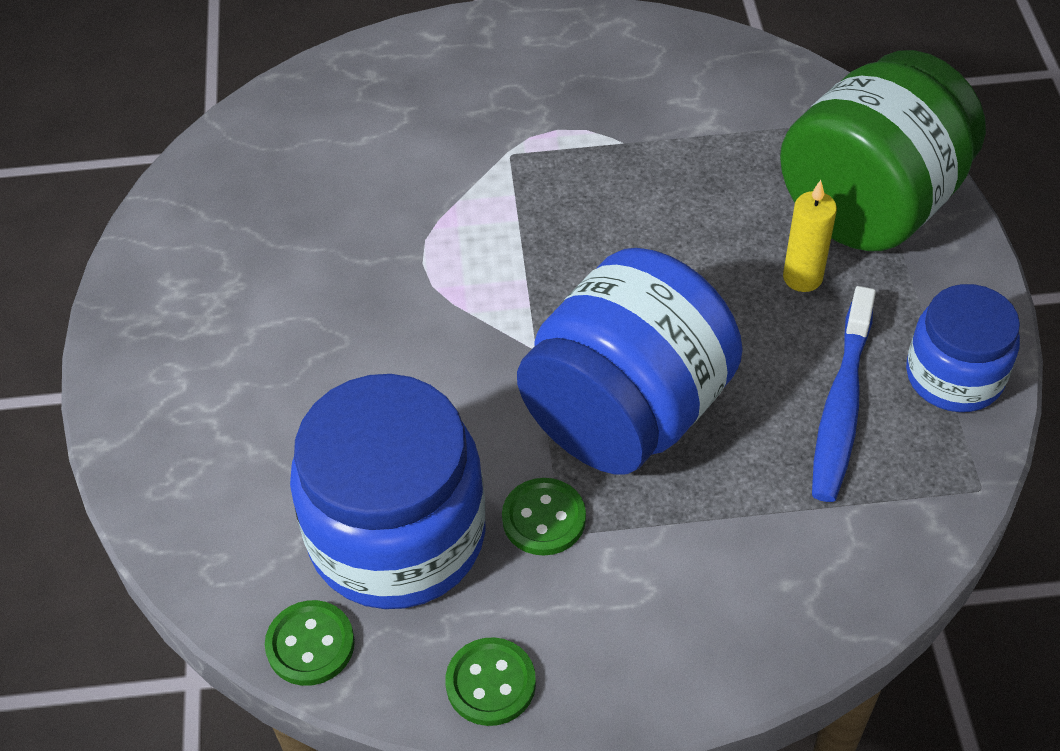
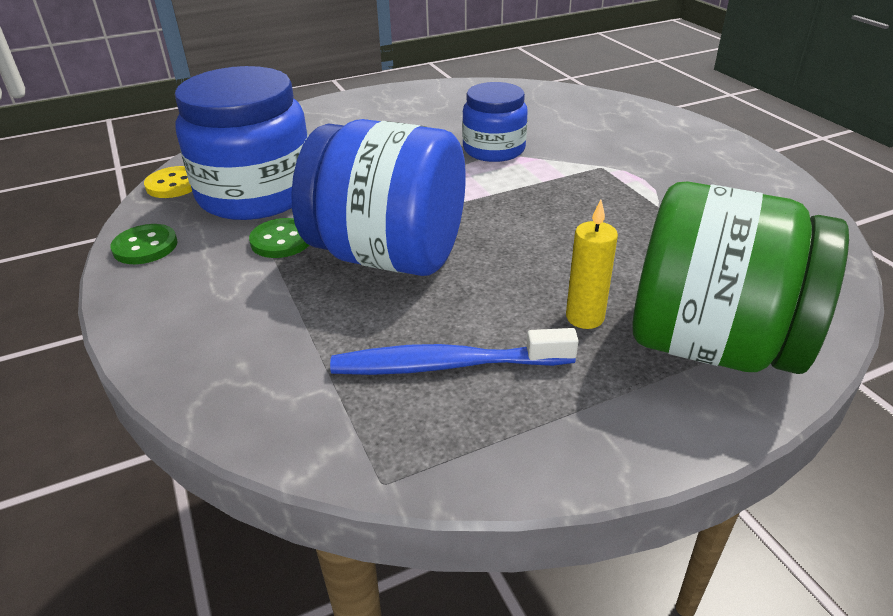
camera: 70 degrees right, 15 degrees down
green button [265,600,355,686] -> yellow button [144,166,192,198]
blue jar [906,284,1020,412] -> blue jar moved to [462,82,528,162]

